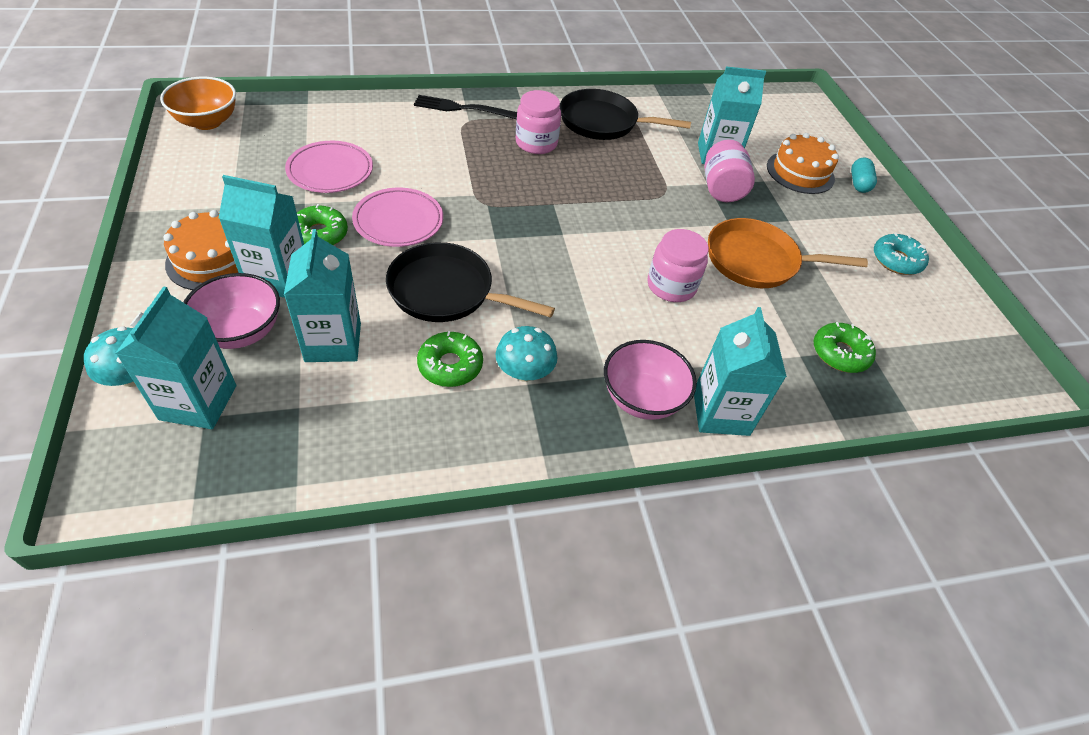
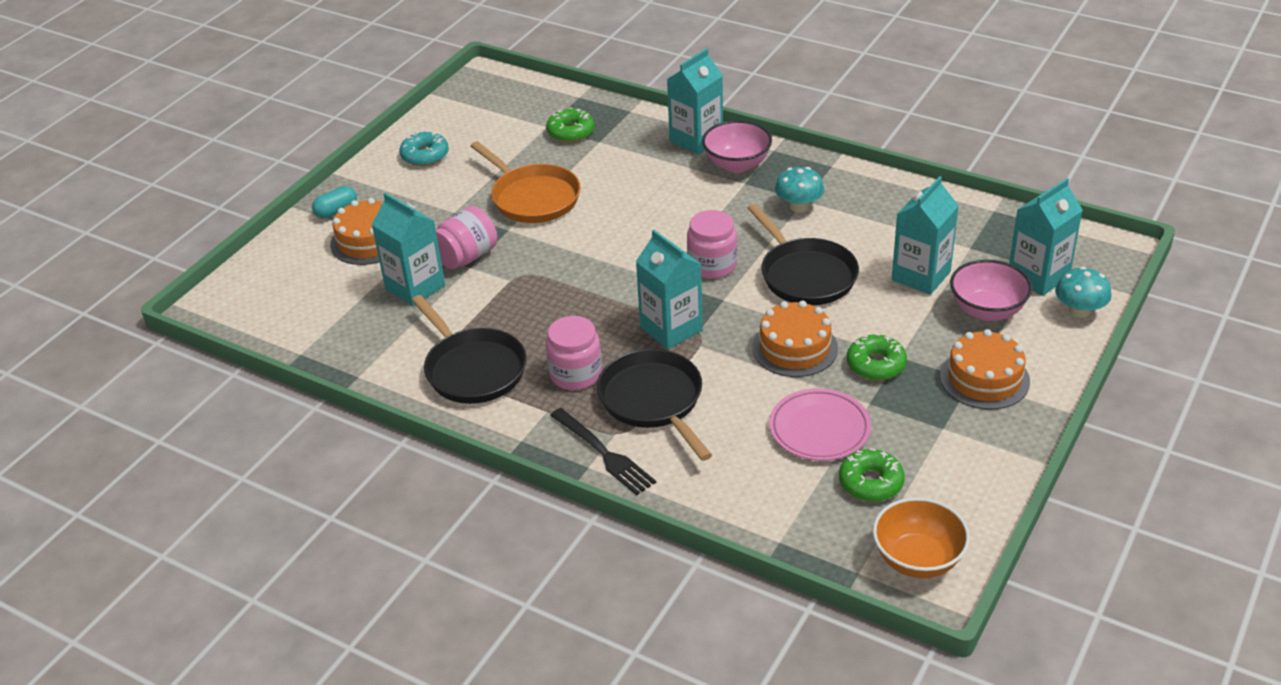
camera: 130 degrees left, 10 degrees down
turquoise carton [219,175,304,298] -> turquoise carton moved to [636,230,703,349]
pink plate [352,188,443,247] -> orange cake [752,301,838,377]
green donut [417,331,483,387] -> green donut moved to [839,448,905,502]
pink jar [648,229,709,302] -> pink jar moved to [687,210,737,279]
none -> black pan [597,349,712,461]

